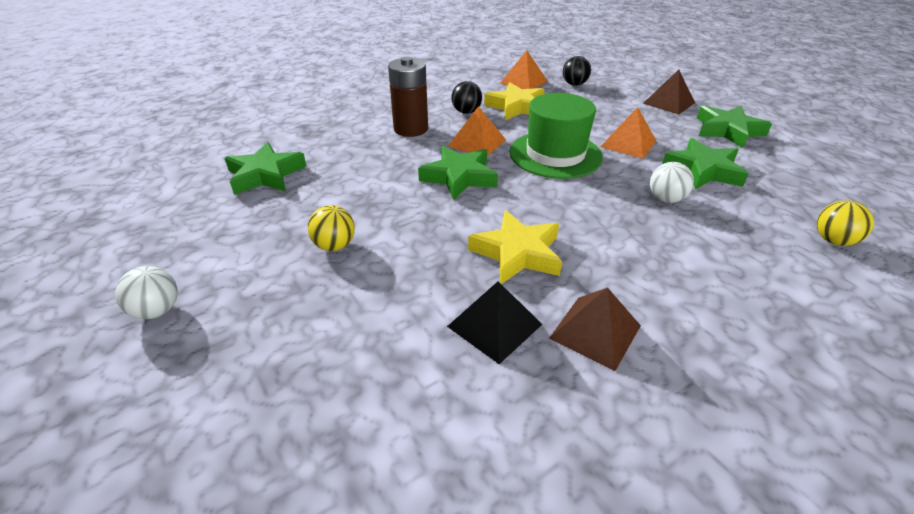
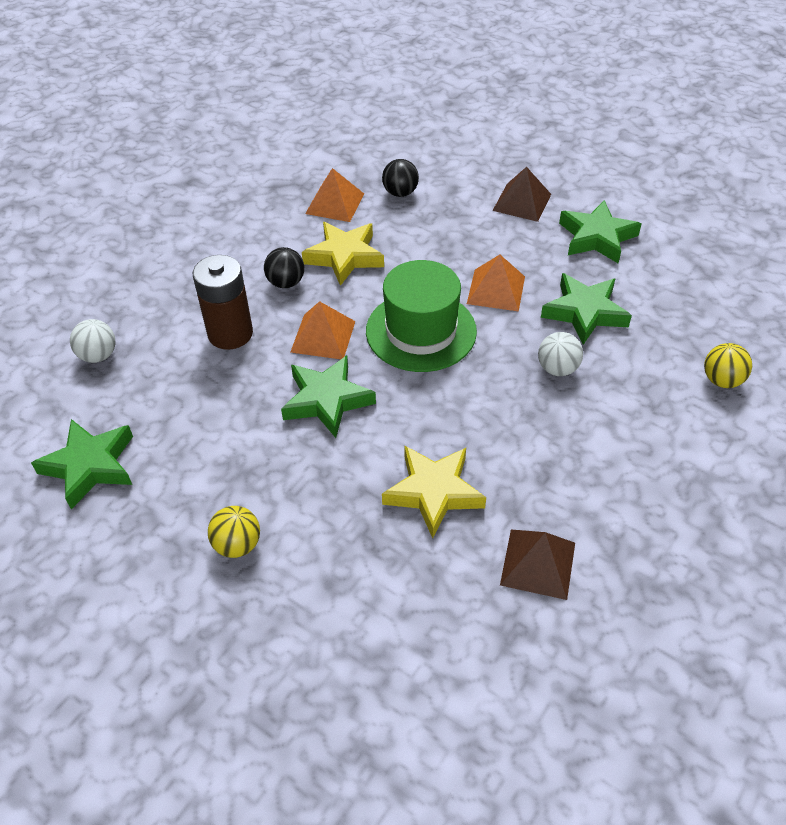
camera: 20 degrees left, 10 degrees up
white ball [115,266,178,319] -> white ball moved to [70,319,116,363]
black pyramid [447,281,542,364] -> none

